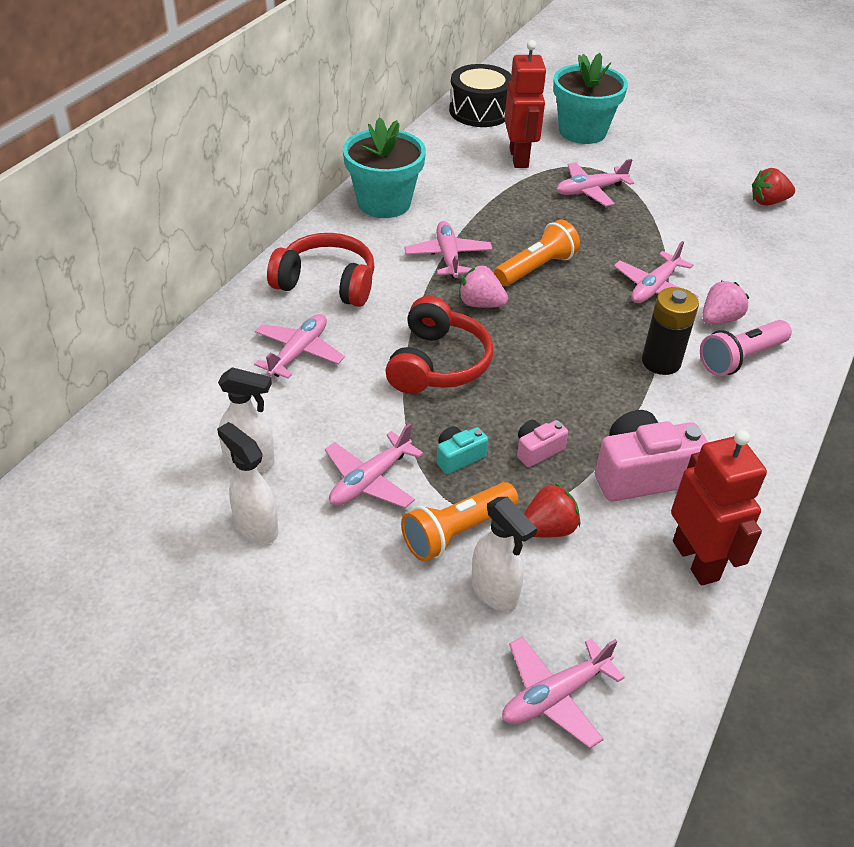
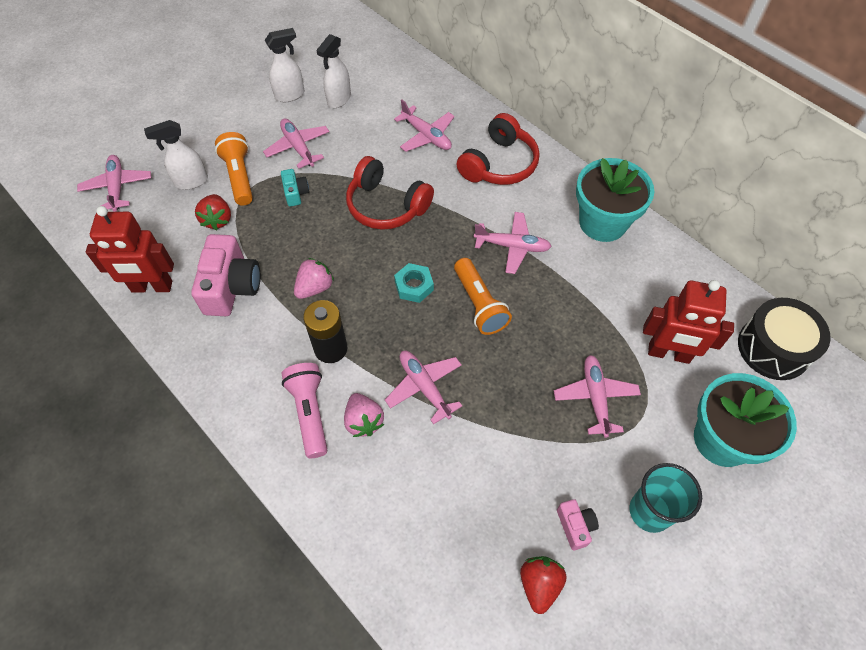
camera: 110 degrees right, 15 degrees up
pink strawberry [459,265,508,308] -> pink strawberry moved to [294,258,334,299]
pink camera [517,420,568,467] -> pink camera moved to [557,499,599,550]
none -> turquoise nut [394,263,434,303]
none -> turquoise cup [629,463,702,533]

